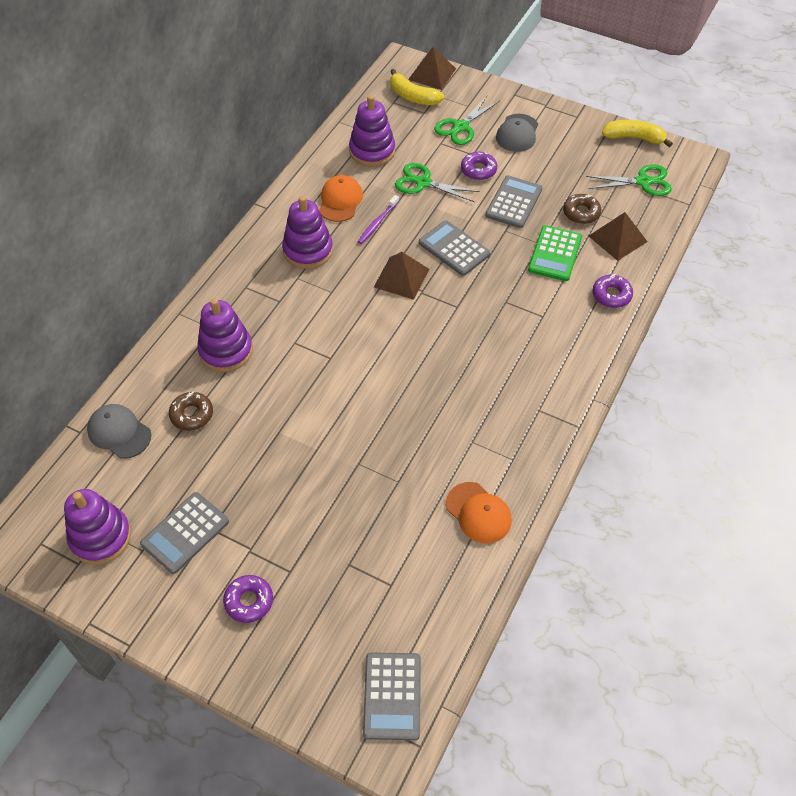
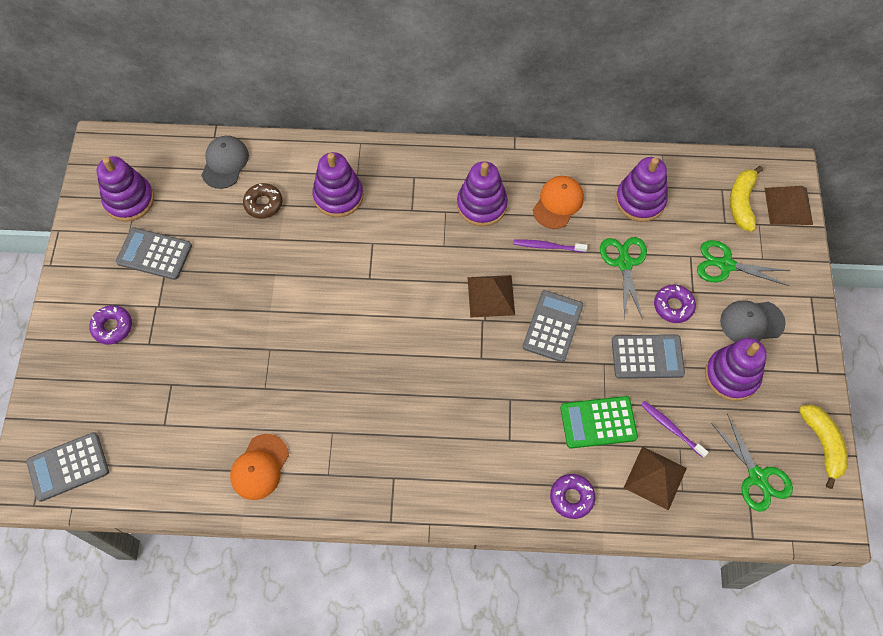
camera: 65 degrees right, 10 degrees up
orange cap [319,175,363,222] -> orange cap turned 45 degrees counterclockwise [533,176,584,229]
brown donut [563,194,601,224] -> purple toothbrush [641,401,709,458]
none -> purple stacking toy [705,338,767,401]

